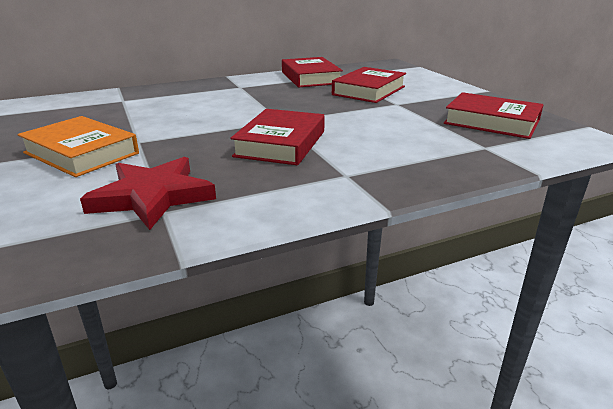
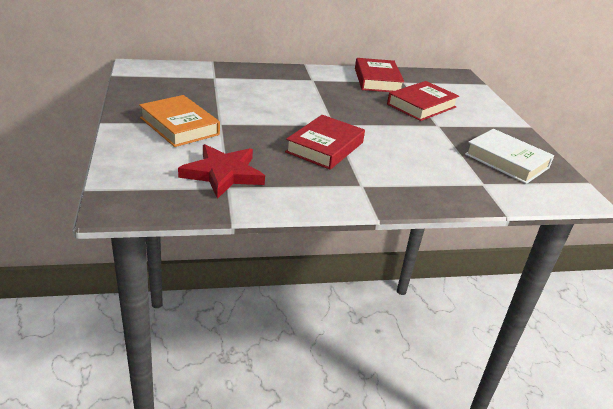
camera: 10 degrees right, 5 degrees up
red book [444,92,544,139] -> white book [465,129,554,184]

